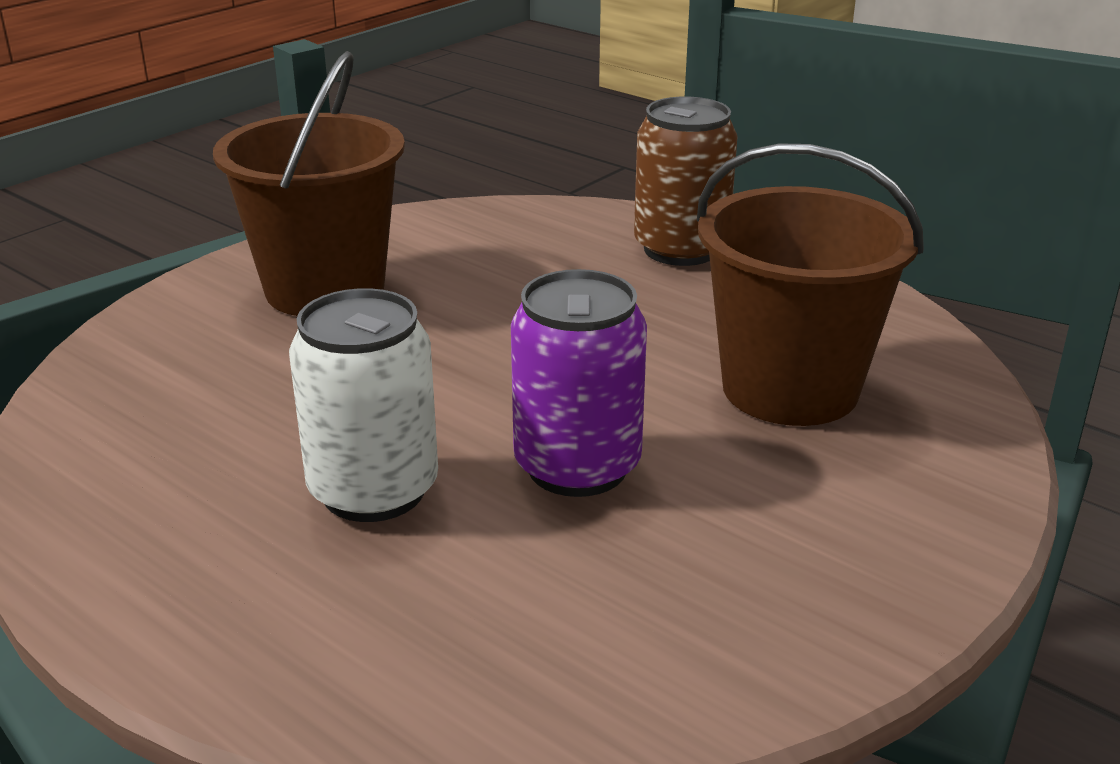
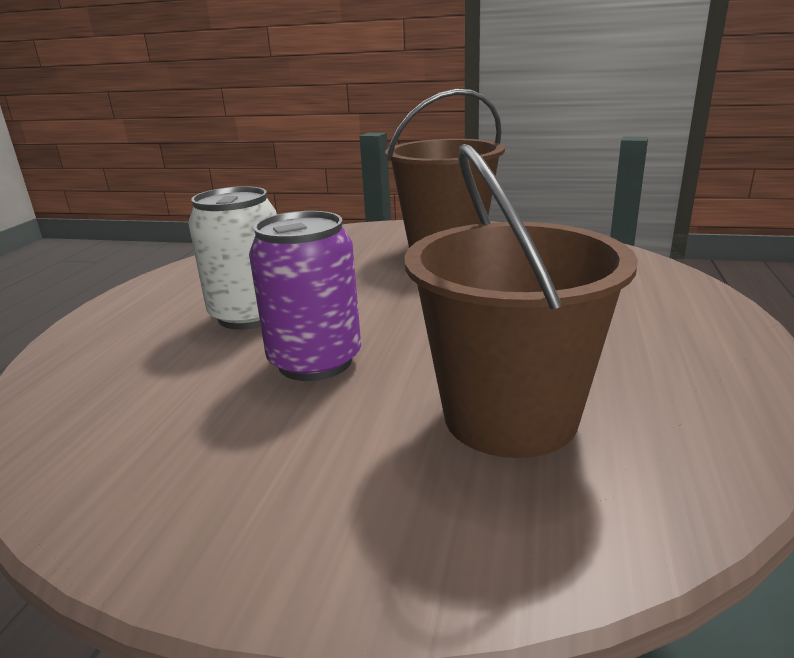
camera: 65 degrees right, 5 degrees down
brown can [634,97,738,266] -> none

